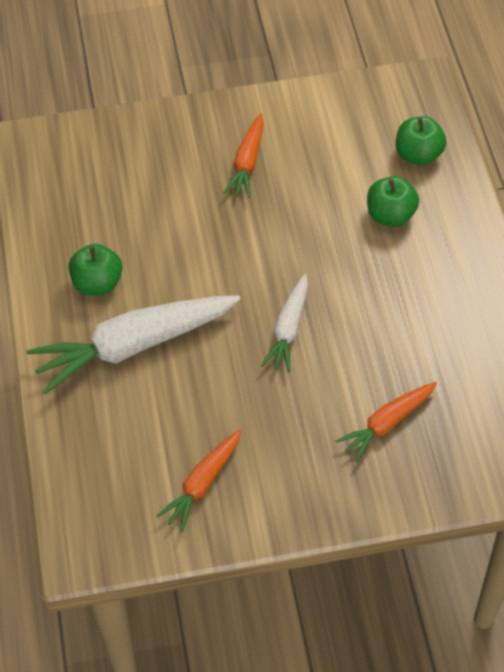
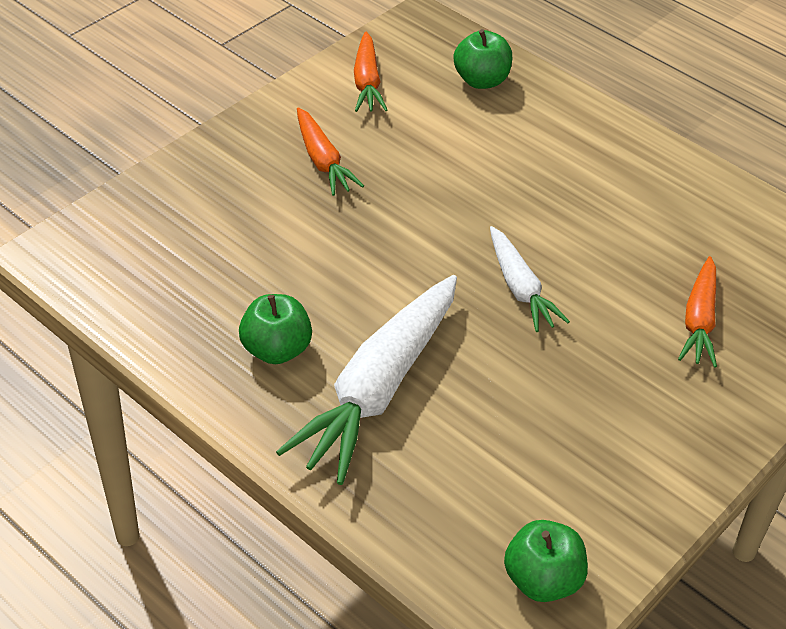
camera: 40 degrees left, 10 degrees down
orange carrot [156,429,242,532] -> orange carrot moved to [354,32,387,112]
green apple [367,176,419,227] -> green apple moved to [504,520,588,602]

